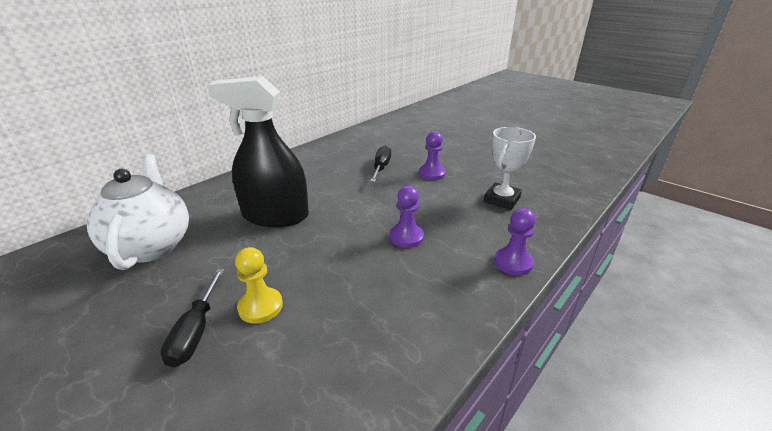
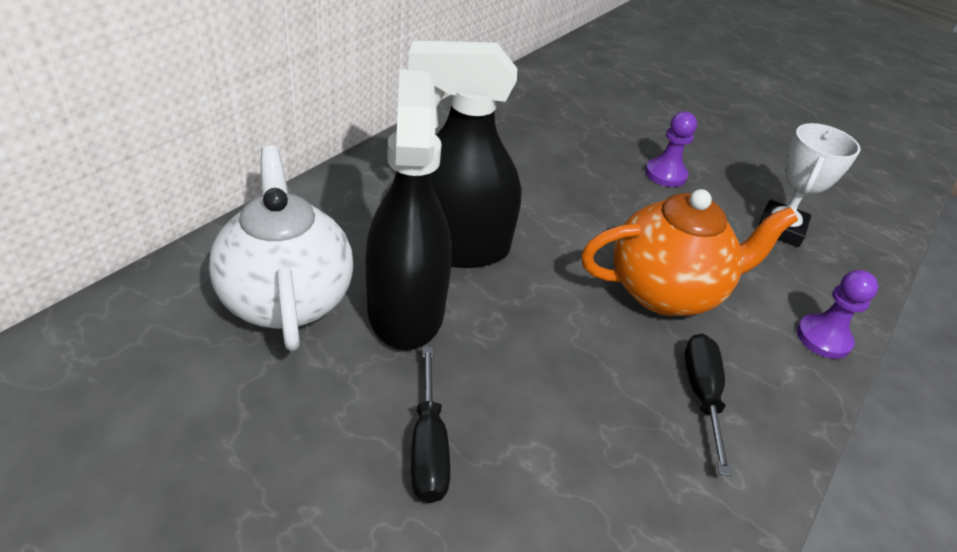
camera: 10 degrees left, 10 degrees up
yellow pawn [235,247,283,324] -> none
black screwdriver [370,146,391,182] -> black screwdriver moved to [684,334,731,476]
purple pawn [390,186,424,248] -> orange teapot [581,189,798,316]
none -> black spray bottle [365,69,452,350]

